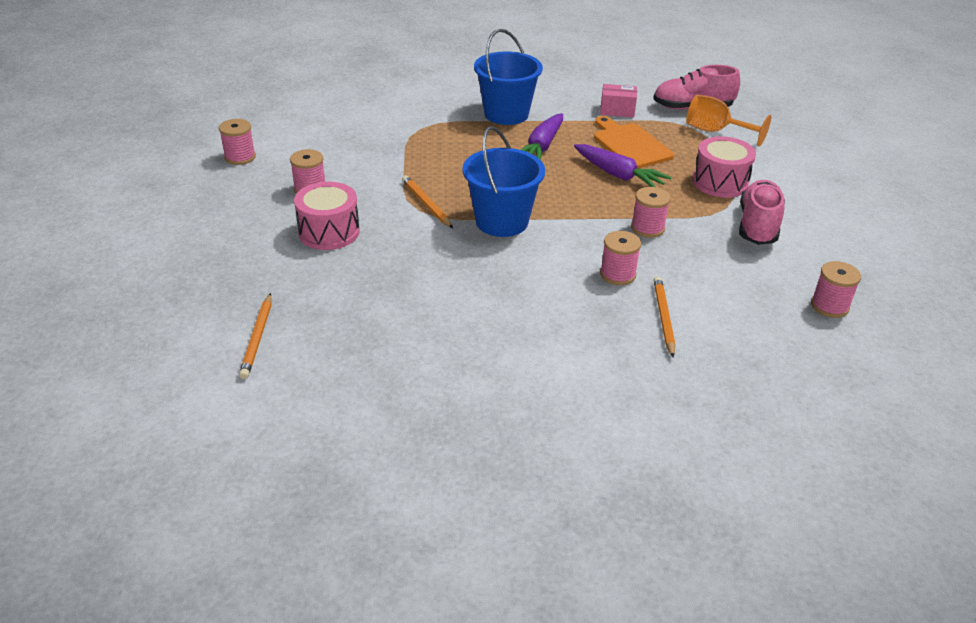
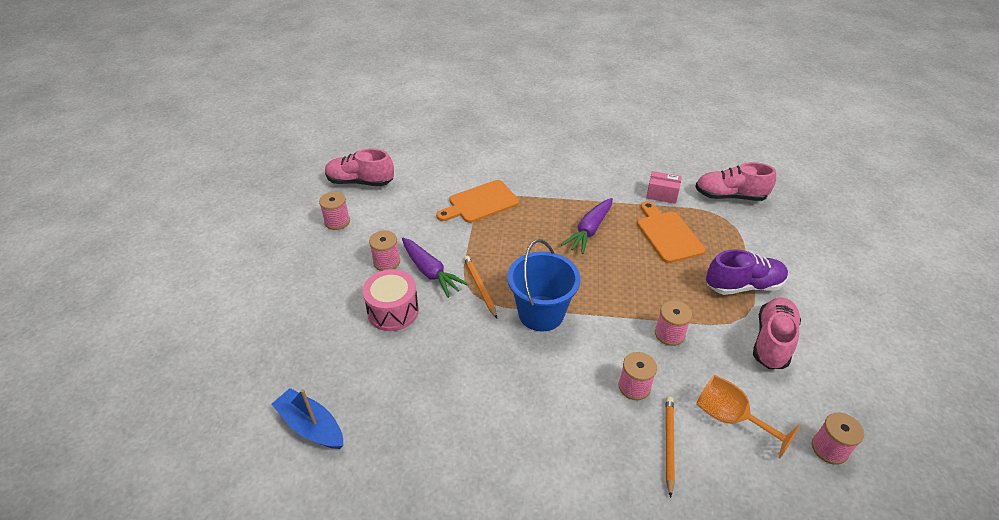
camera: 10 degrees right, 5 degrees up
orange pencil [239,293,271,379] -> blue boat [272,388,343,449]
blue bucket [474,29,543,125] -> none
purple carrot [574,144,672,187] -> purple carrot moved to [402,238,469,298]
orange goblet [686,95,771,146] -> orange goblet moved to [696,375,800,458]
pink drum [693,136,756,198] -> purple shoe [706,249,788,295]
none -> pink shoe [325,149,394,186]
none -> orange cutting board [436,180,519,223]

